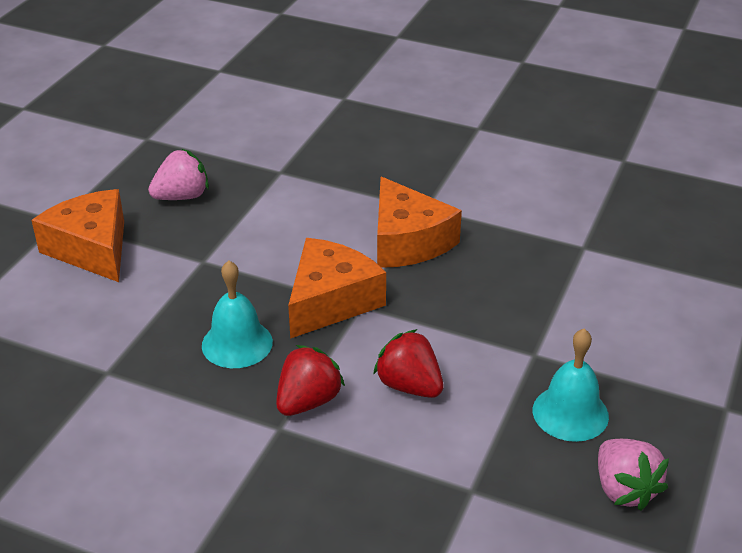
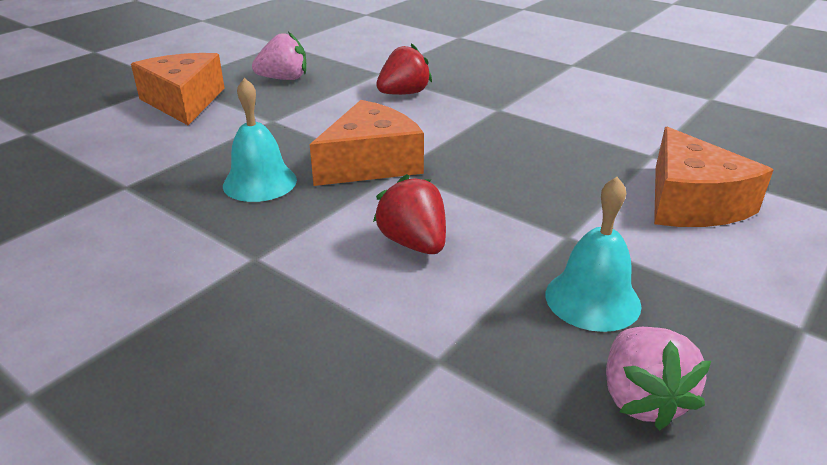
camera: 15 degrees right, 5 degrees down
red strawberry [276,345,345,416] -> red strawberry moved to [376,43,432,95]
orange cheese [377,177,462,268] -> orange cheese moved to [654,127,773,227]

